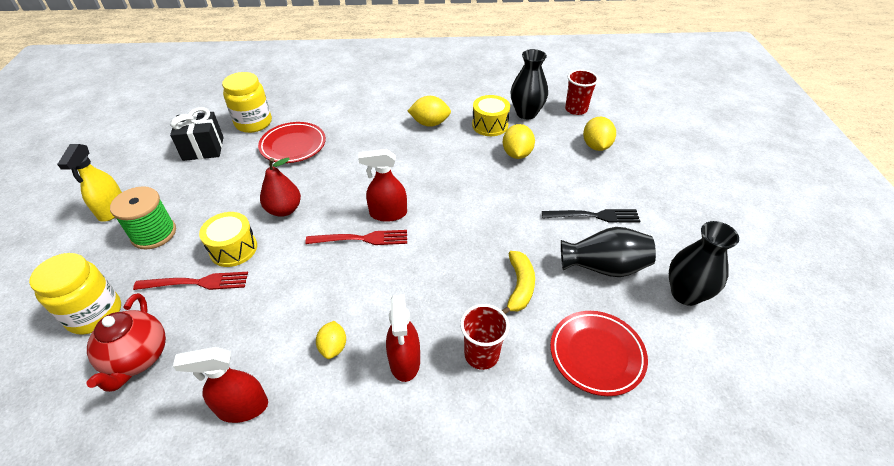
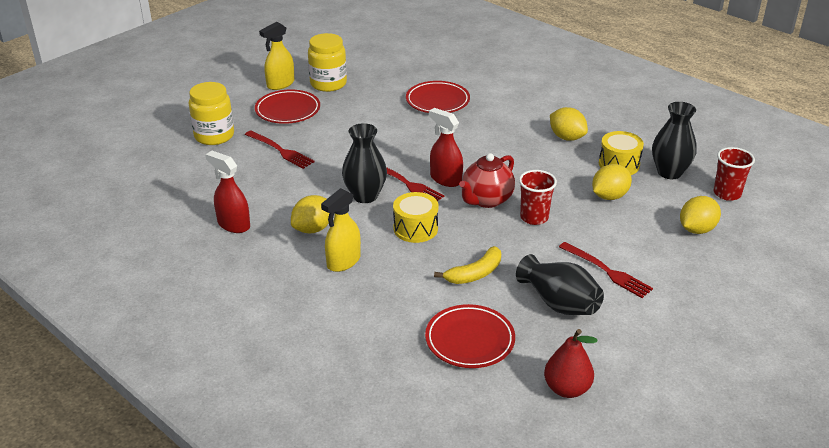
camera: 45 degrees right, 10 degrees down
red teapot [86,293,166,392] -> red teapot moved to [459,153,515,208]
green spool [110,186,176,250] -> red plate [255,89,320,124]
black gift [170,107,224,161] -> none
yellow drum [199,212,257,267] -> yellow drum moved to [393,192,439,243]
yellow jar [222,72,272,133] -> yellow jar moved to [308,33,347,92]
red pear [260,158,301,217] -> red pear moved to [544,329,597,398]
yellow lemon [316,321,346,359] -> yellow lemon [291,195,329,233], size x1.51
red spray bottle [386,294,420,382] -> yellow spray bottle [321,188,361,272]
red cup [460,304,509,370] -> red cup moved to [519,170,557,225]
black fork [542,209,640,222] -> red fork [559,242,653,298]
black vase [669,221,739,306] -> black vase moved to [342,123,387,203]

